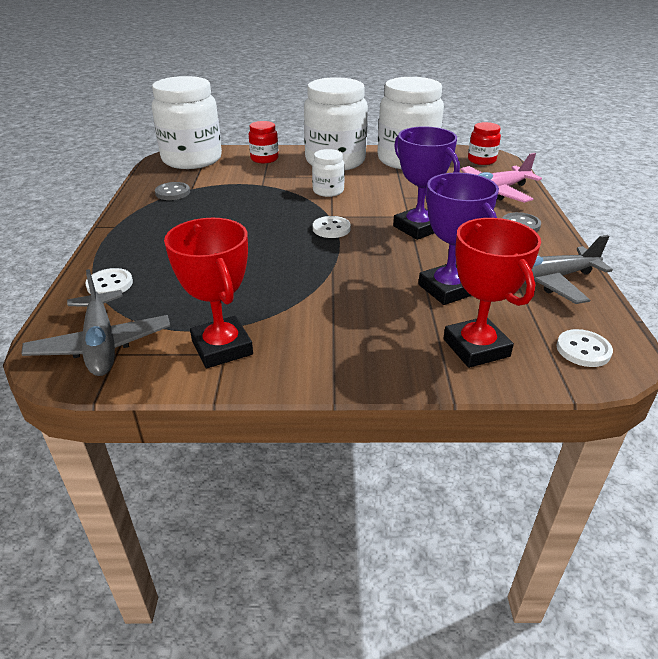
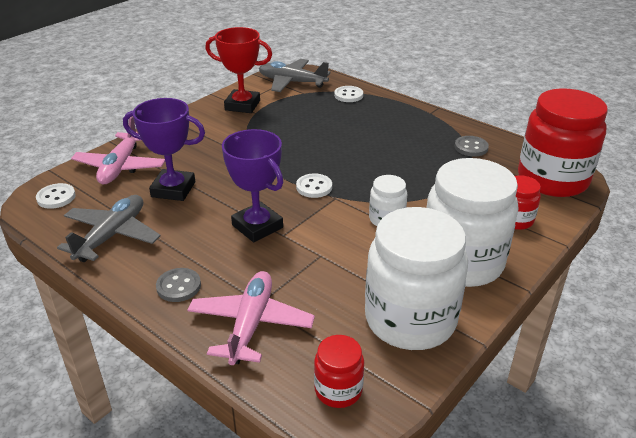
camera: 130 degrees right, 0 degrees up
white jar [152,76,222,169] -> red jar [518,88,608,197]
purple trophy [393,126,460,240] -> purple trophy turned 45 degrees clockwise [222,129,283,242]
red trophy [443,218,541,368] -> pink plane [71,116,165,184]

